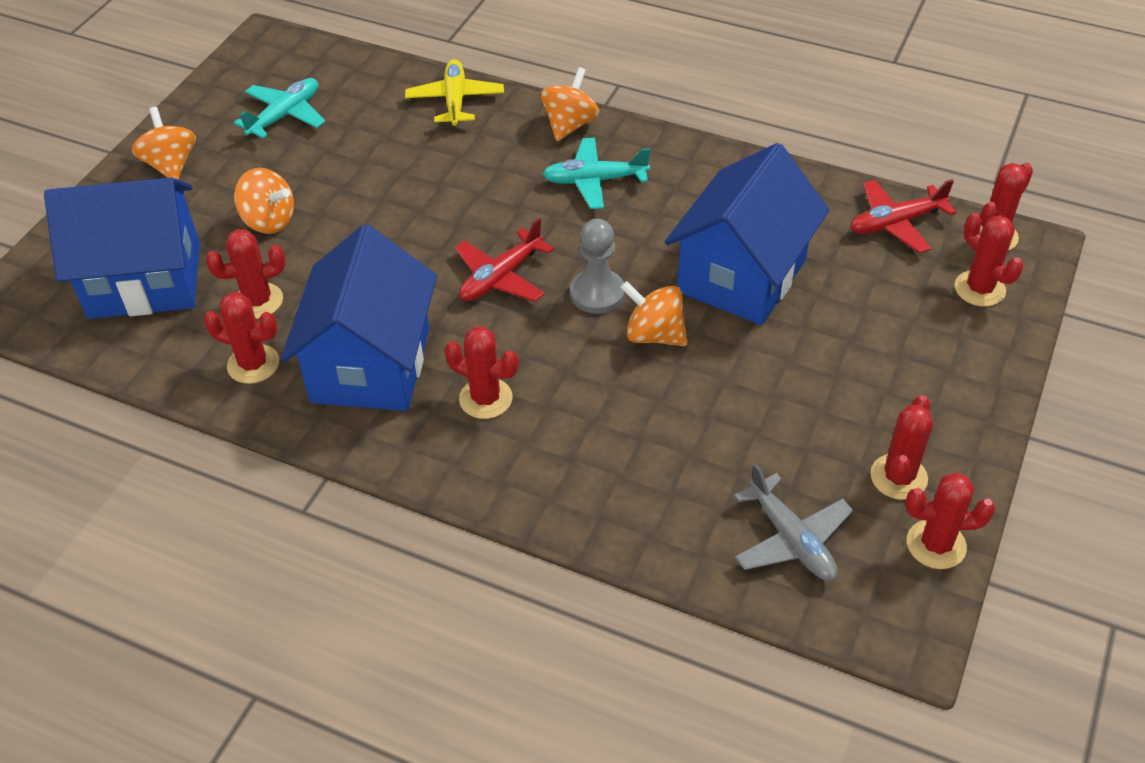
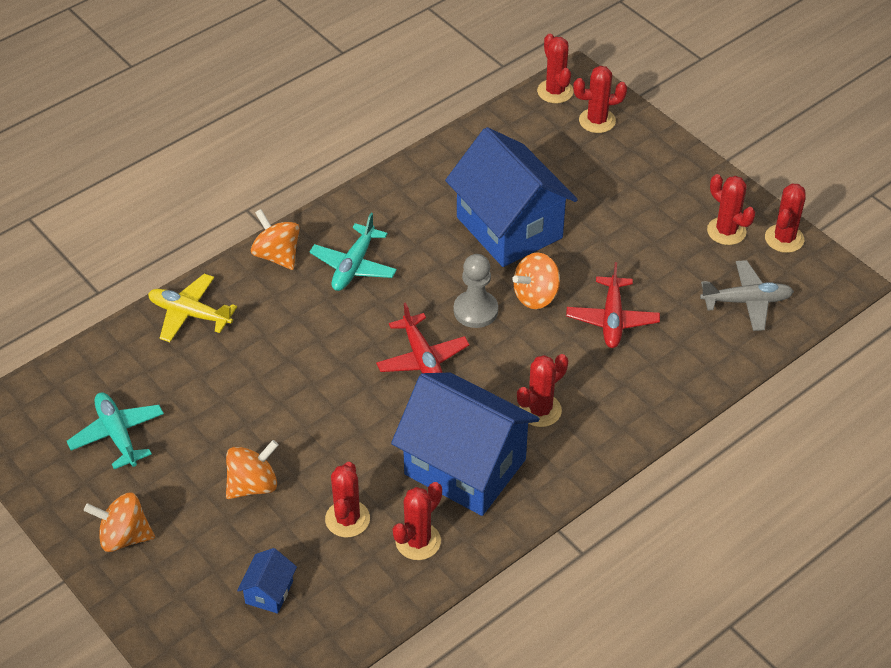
camera: 65 degrees left, 0 degrees up
blue house [44,177,200,319] -> blue house [237,548,297,614], size x0.41
red plane [850,179,956,253] -> red plane moved to [566,262,660,348]

